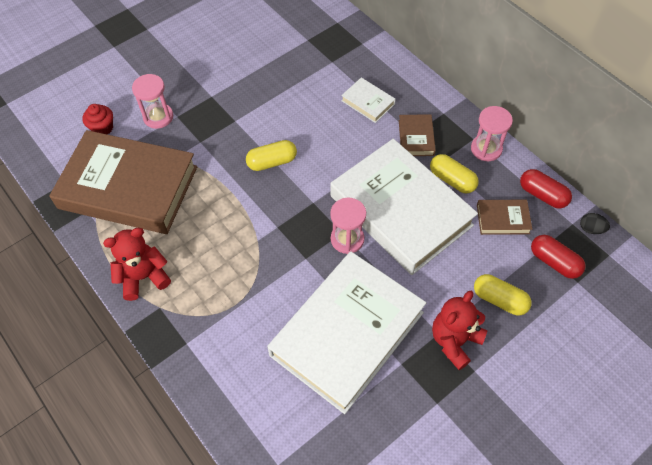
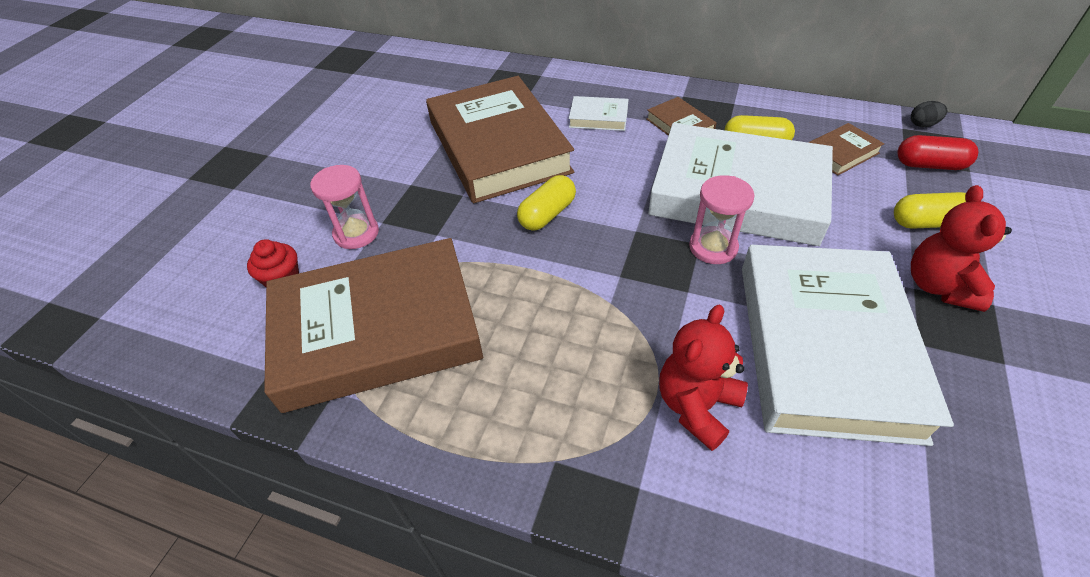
camera: 30 degrees left, 10 degrees down
red teddy bear [103,228,171,301] -> red teddy bear moved to [659,304,748,451]
pink hourglass [471,106,513,161] -> none
red capsule [520,169,572,209] -> none
none -> brown book [426,76,574,203]

